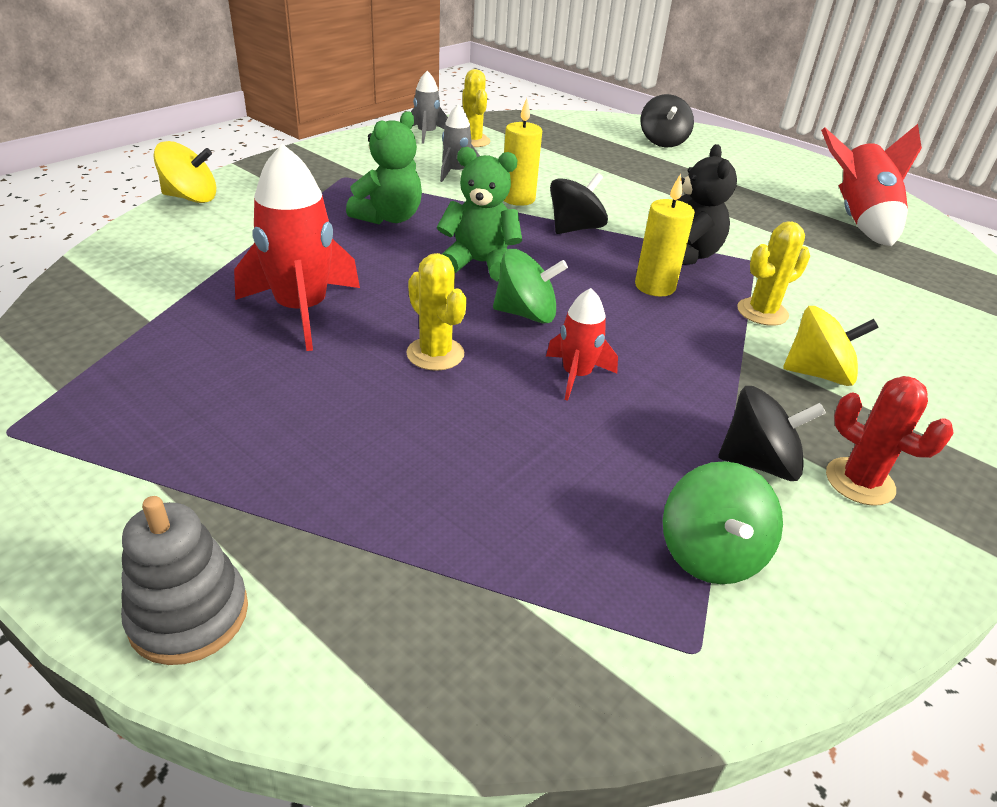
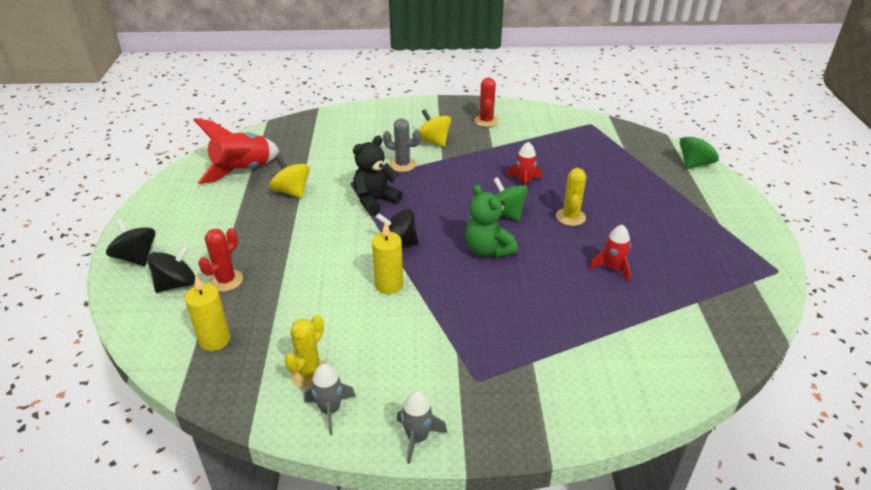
camera: 130 degrees left, 0 degrees up
grey stacking toy [121,496,248,665] -> none
yellow spinning top [153,141,216,203] -> yellow spinning top moved to [269,157,310,198]
red rocket [234,144,360,351] -> red rocket [589,224,631,283], size x0.55
green teddy bear [346,111,422,224] -> none
grey rocket [440,104,480,182] -> grey rocket moved to [397,391,447,464]
yellow candle [635,174,695,297] -> yellow candle moved to [185,276,230,351]
green spinning top [663,461,783,584] -> green spinning top moved to [680,131,719,169]
black spinning top [718,386,826,481] -> black spinning top moved to [106,219,156,266]
yellow cactus [737,222,810,326] -> grey cactus [383,119,421,172]
none -> red cactus [198,228,243,292]

